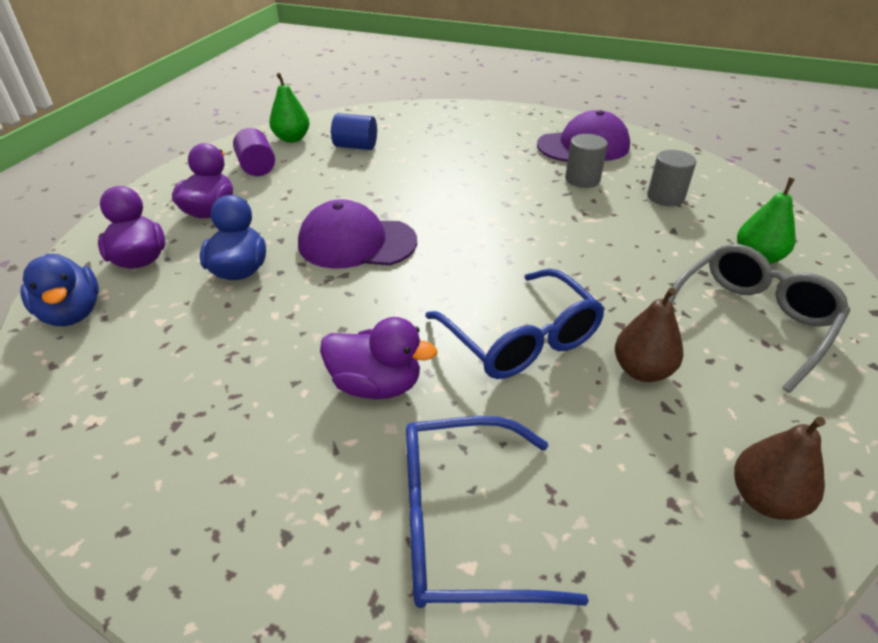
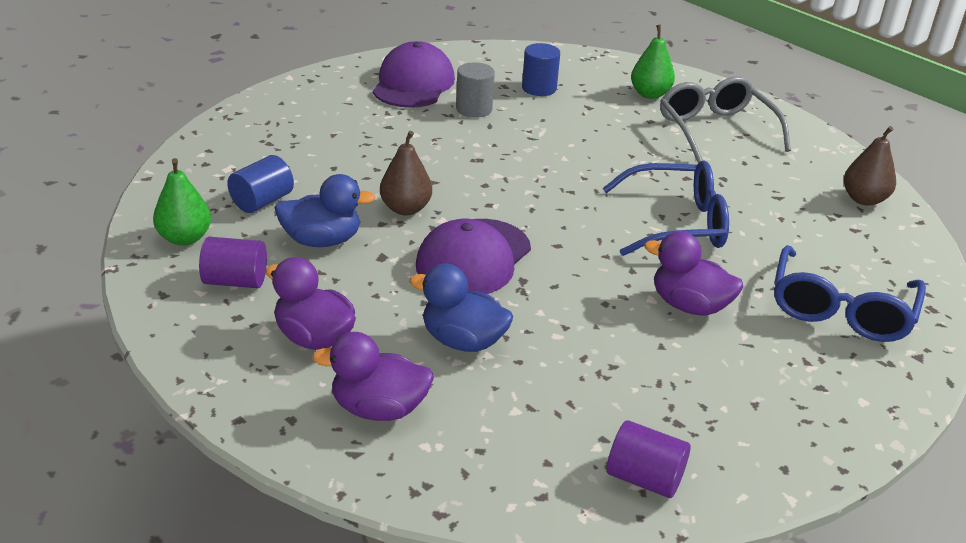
camera: 65 degrees left, 5 degrees down
blue duck [21,254,99,326] -> blue duck moved to [274,174,376,247]
purple duck [320,317,437,399] -> purple duck turned 105 degrees counterclockwise [644,231,743,316]
brown pear [615,287,683,382] -> brown pear moved to [380,131,432,215]
grey cylinder [647,150,696,206] -> blue cylinder [522,43,560,96]
none -> purple cylinder [607,420,691,498]

